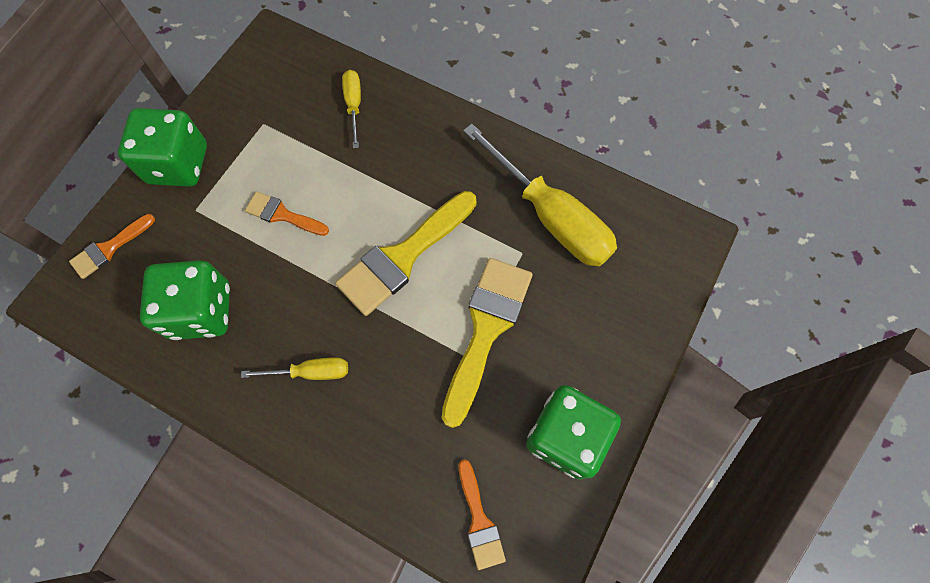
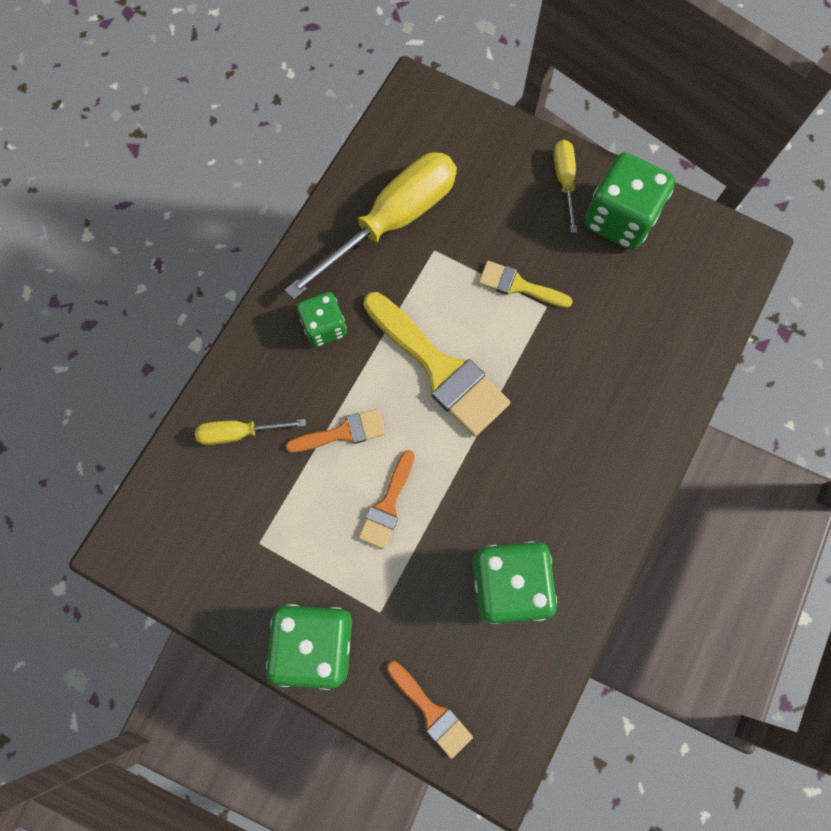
camera: 90 degrees left, 5 degrees up
yellow screwdriver [241,358,348,380] -> yellow screwdriver moved to [554,140,577,233]
yellow brush [442,258,533,428] -> yellow brush [479,261,573,308], size x0.53
orange brush [459,459,506,570] -> orange brush moved to [286,409,385,453]
none -> green dice [297,292,347,347]

